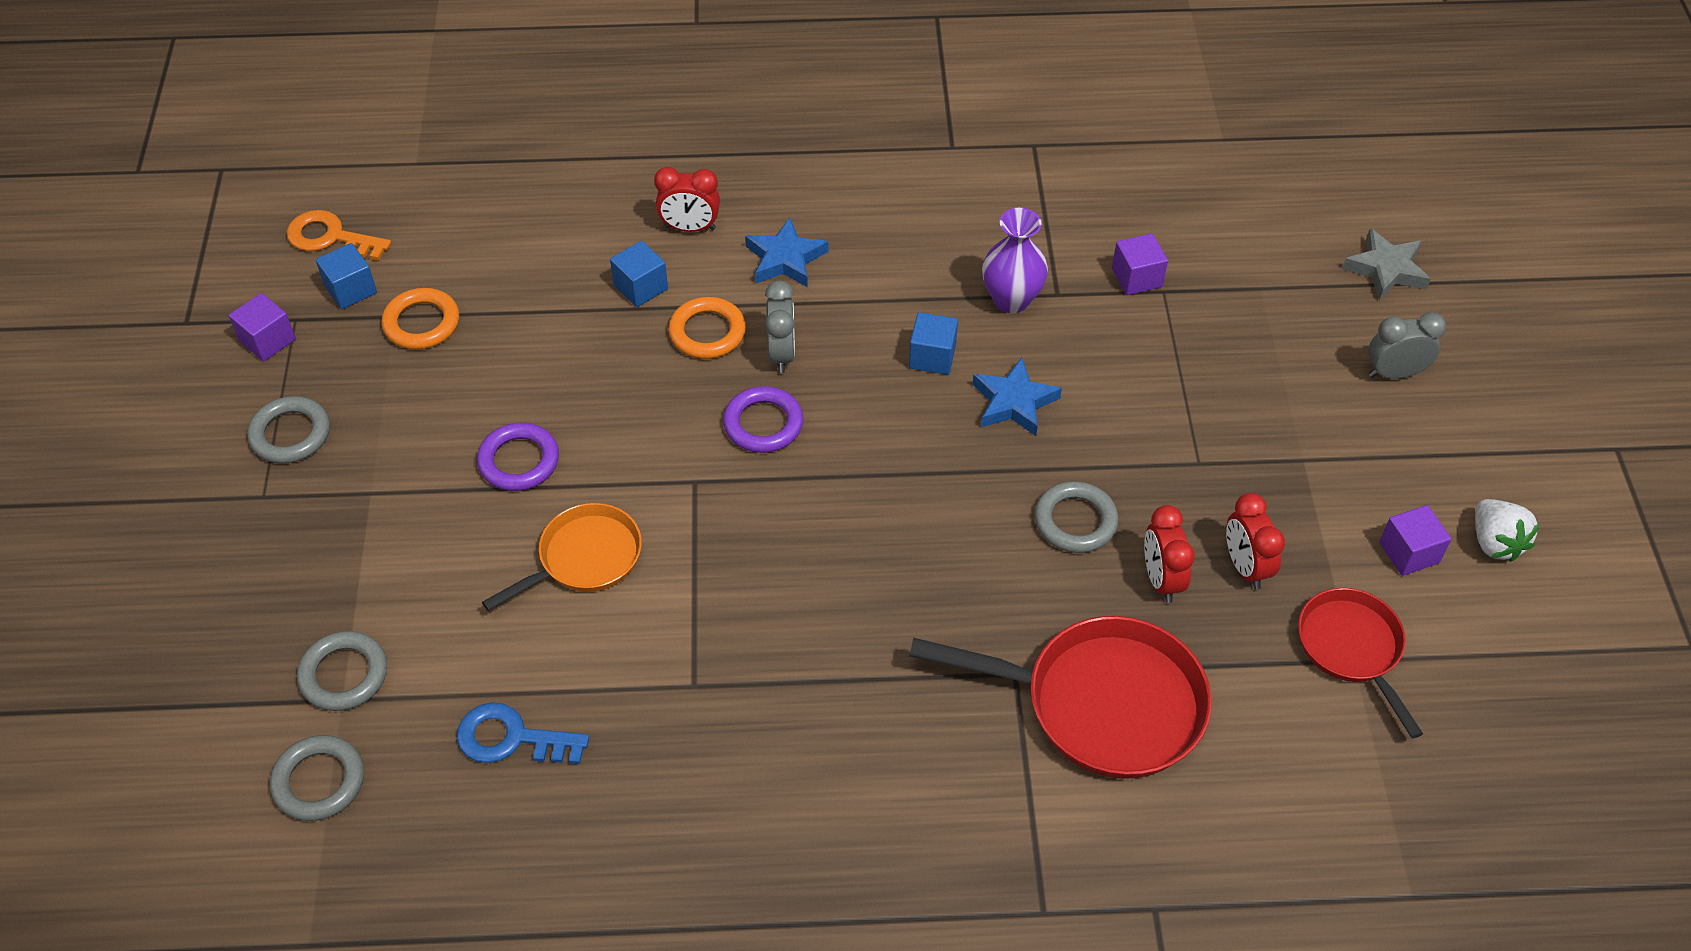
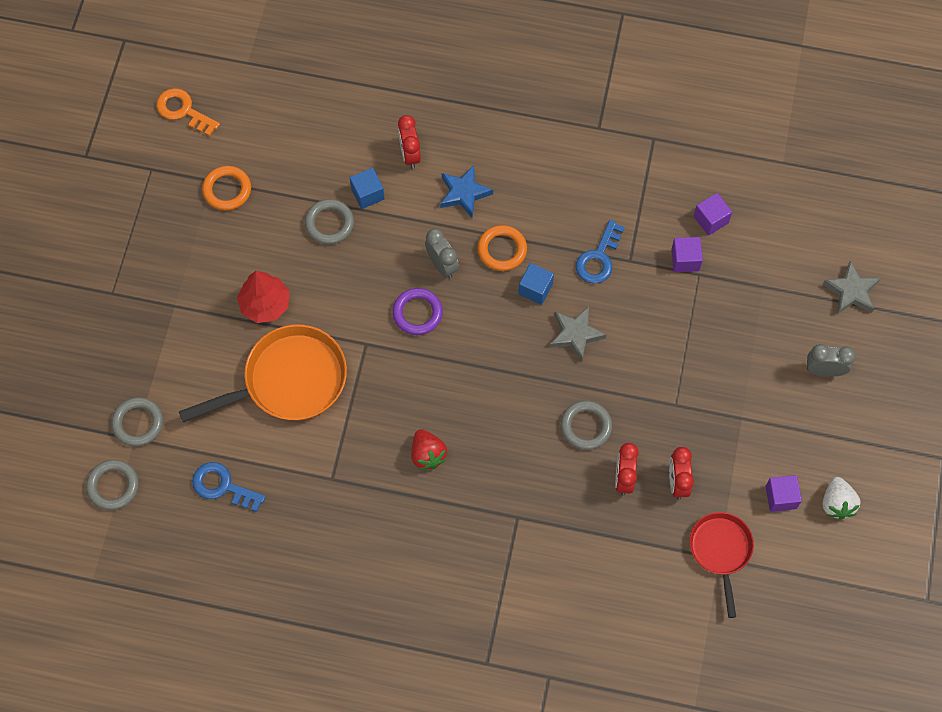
camera: 15 degrees right, 15 degrees up
purple cube [229,293,296,361] -> purple cube moved to [694,193,732,235]
grey ring [247,396,330,463] -> grey ring moved to [305,199,354,245]
blue cube [316,243,377,309] -> none
purple ring [477,422,559,491] -> red tree [237,271,290,323]
orange pan [482,503,642,611] -> orange pan [179,325,347,422], size x1.65
red clock [654,167,720,232] -> red clock turned 60 degrees clockwise [398,115,421,169]
orange ring [668,297,746,359] -> orange ring moved to [478,225,527,271]
grey clock [765,280,795,373] -> grey clock turned 45 degrees counterclockwise [425,228,459,278]
red pan [909,616,1212,779] -> none
blue star [972,358,1062,436] -> grey star [550,306,606,362]
purple vase [982,208,1048,313] -> blue key [576,220,624,284]
none -> red strawberry [411,429,447,470]

